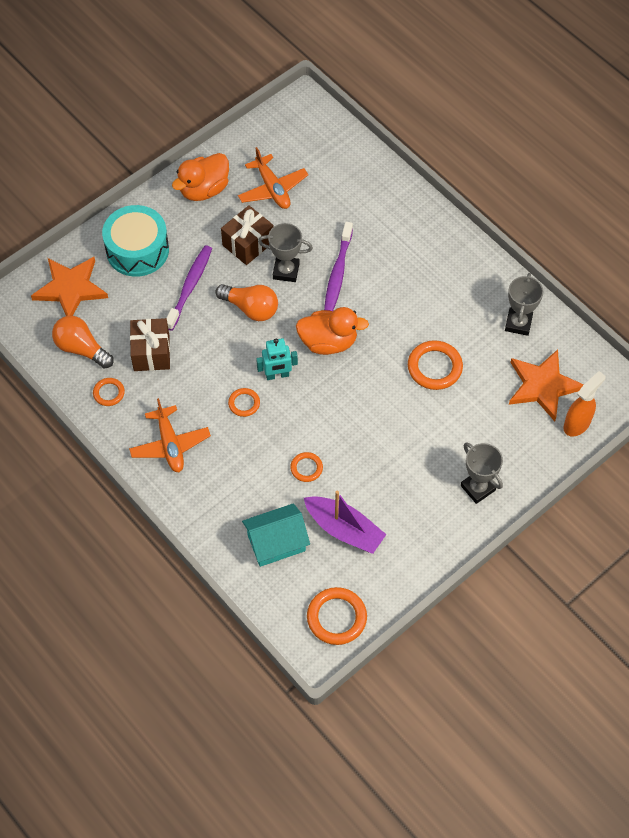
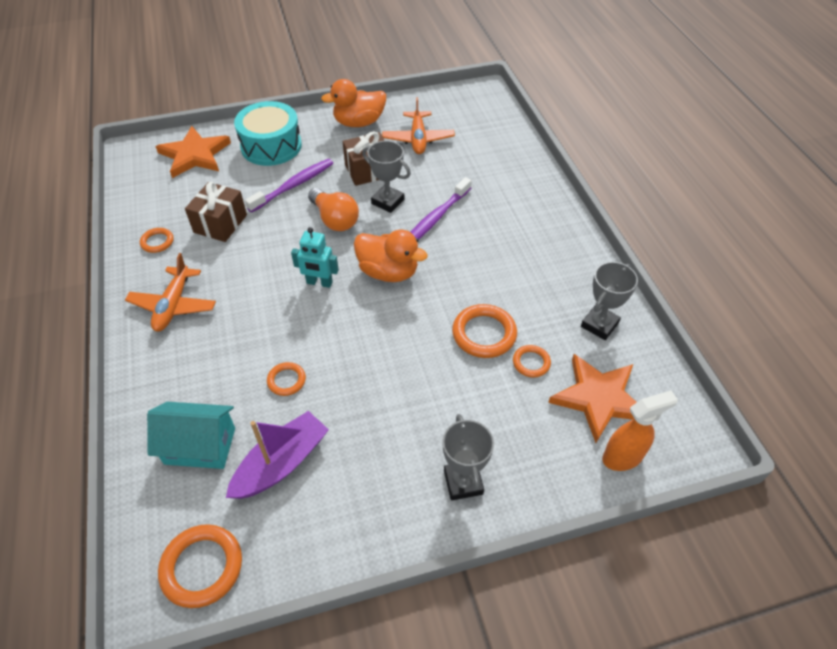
camera: 25 degrees right, 10 degrees down
orange light bulb [52,316,114,369] -> none
orange ring [228,388,260,417] -> orange ring moved to [513,345,551,378]
purple boat [304,491,387,554] -> purple boat turned 105 degrees counterclockwise [226,411,329,499]

